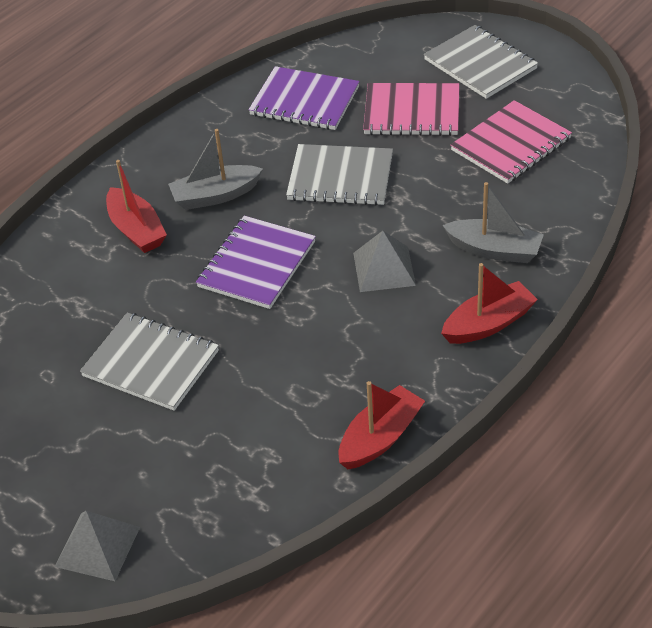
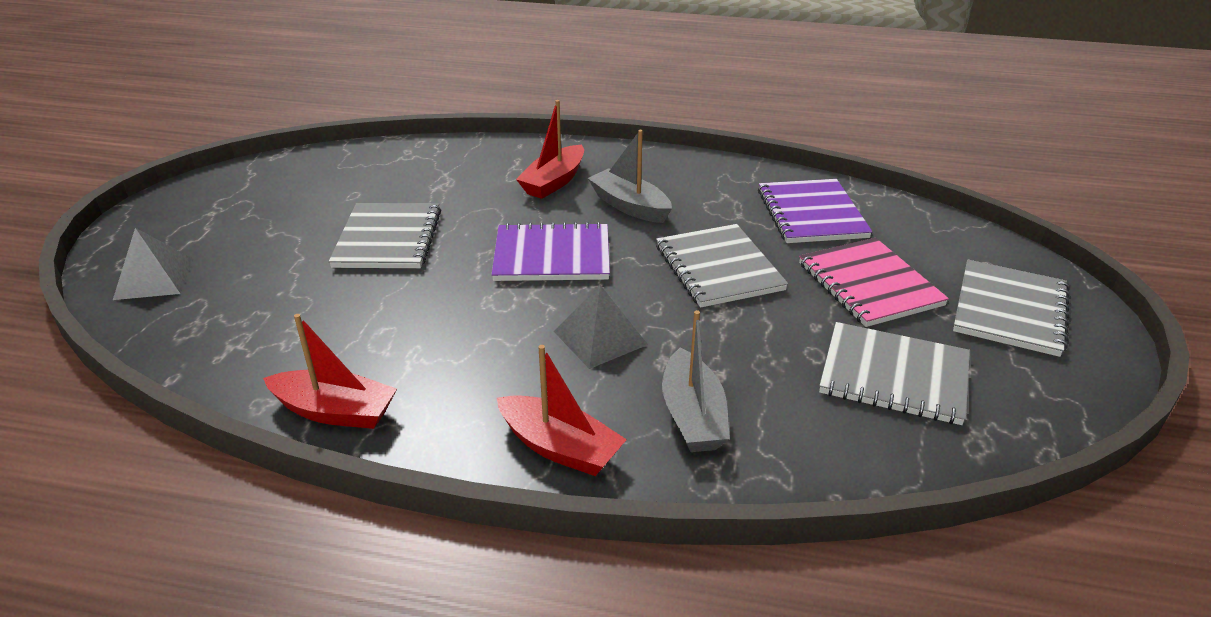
camera: 60 degrees right, 10 degrees down
pink notebook [450,100,572,184] -> grey notebook [819,322,970,425]

